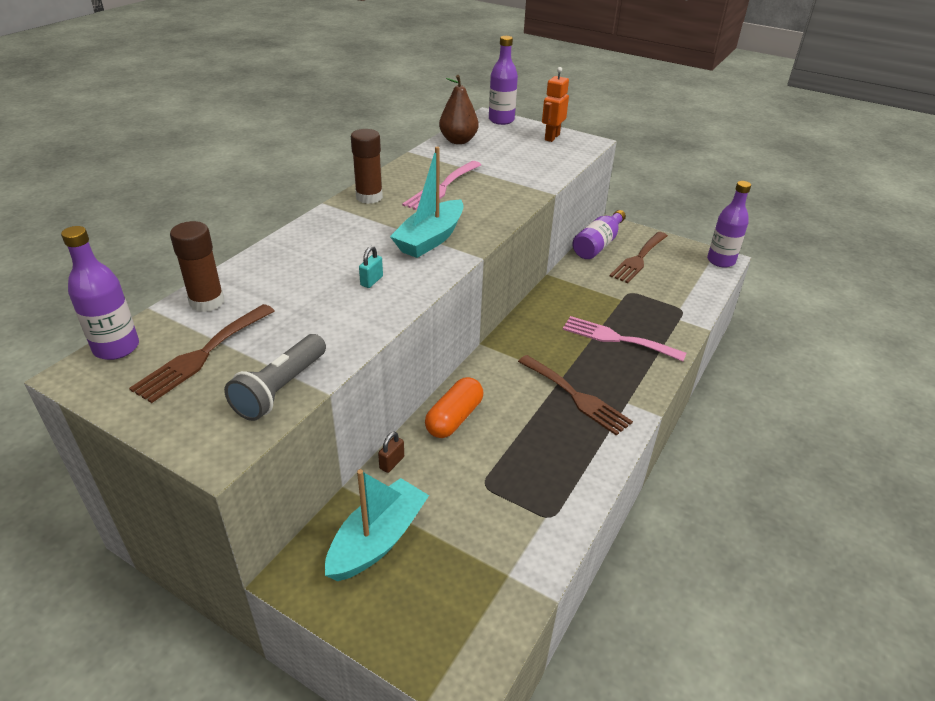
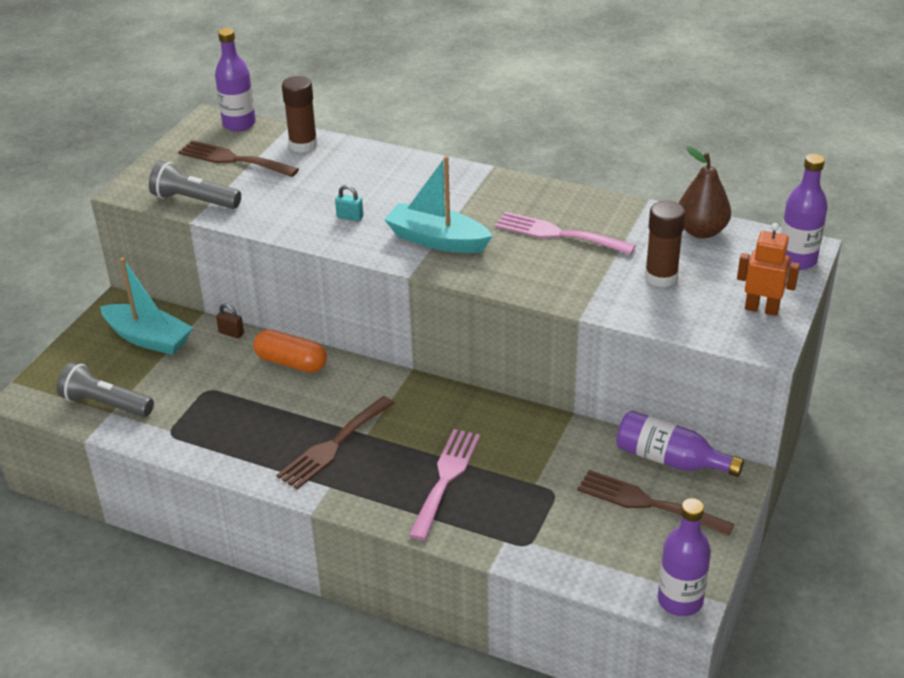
camera: 85 degrees right, 0 degrees up
brown glue stick [351,129,383,204] -> brown glue stick moved to [645,201,685,287]
none -> grey flashlight [57,362,154,417]

